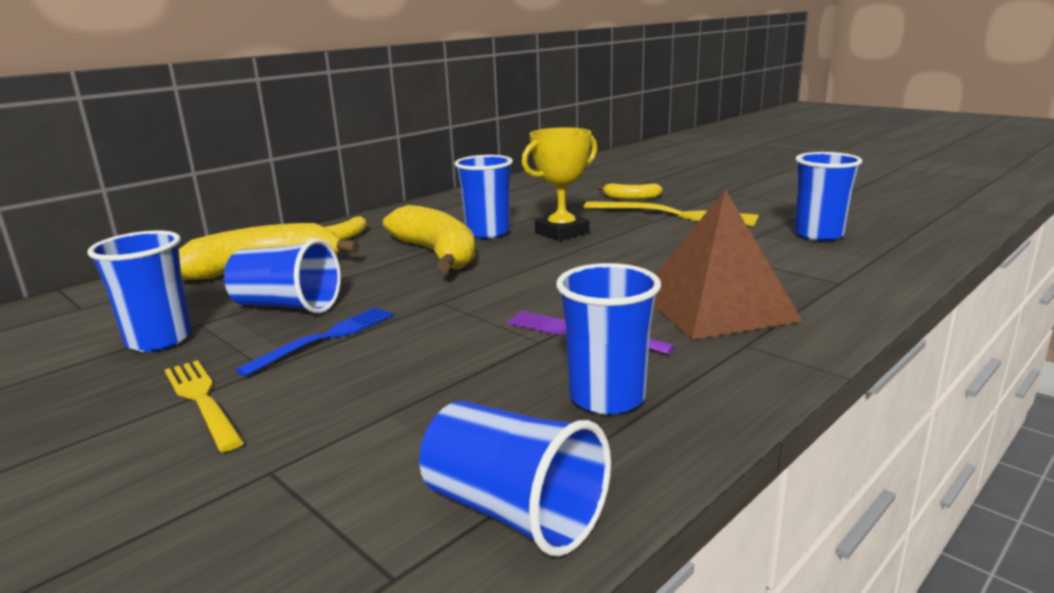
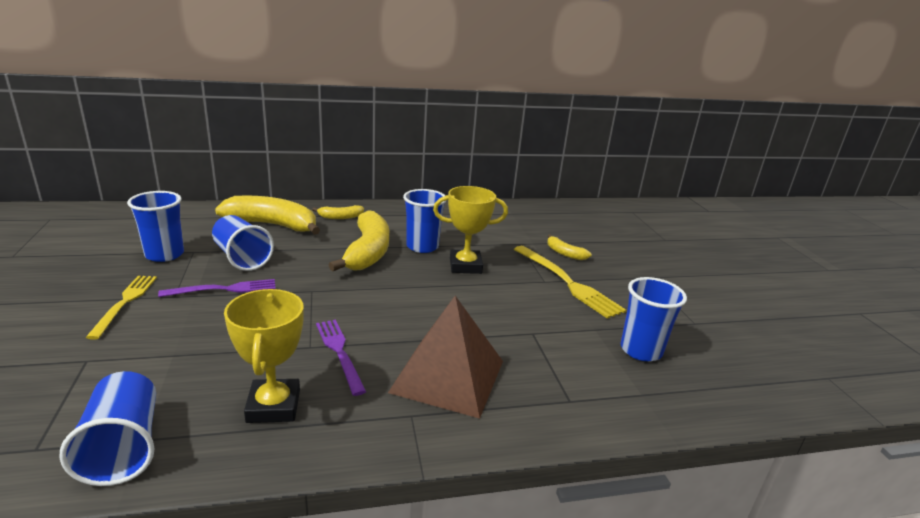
camera: 30 degrees right, 5 degrees up
blue fork [236,307,394,377] -> purple fork [158,279,276,297]
blue cup [556,263,661,415] -> yellow trophy [224,289,303,423]

